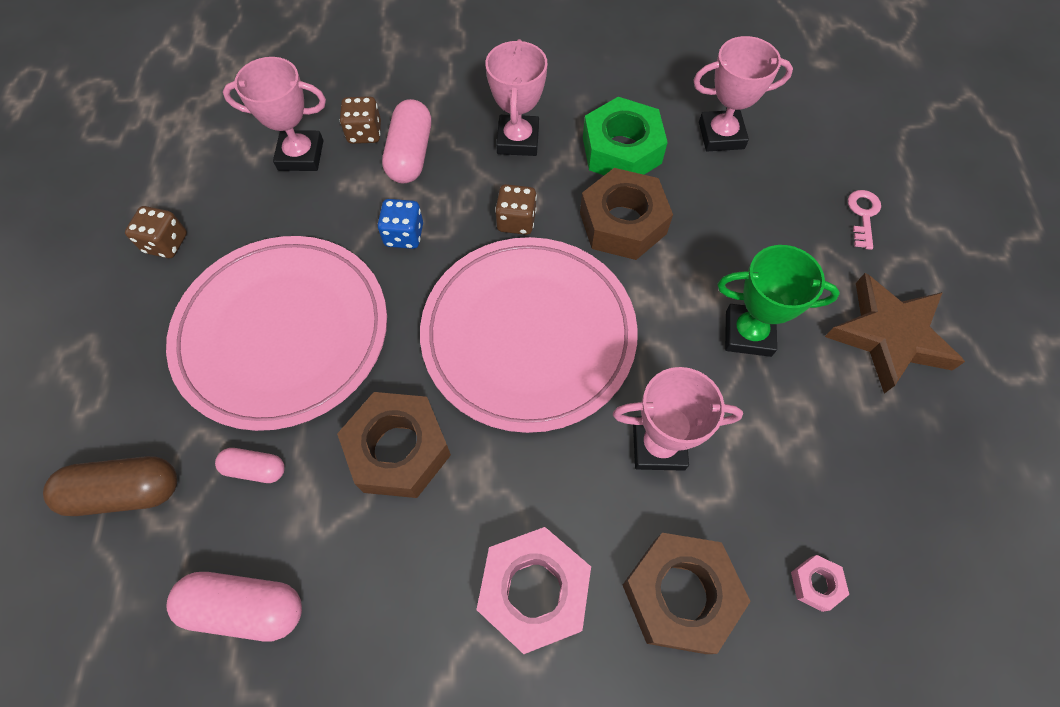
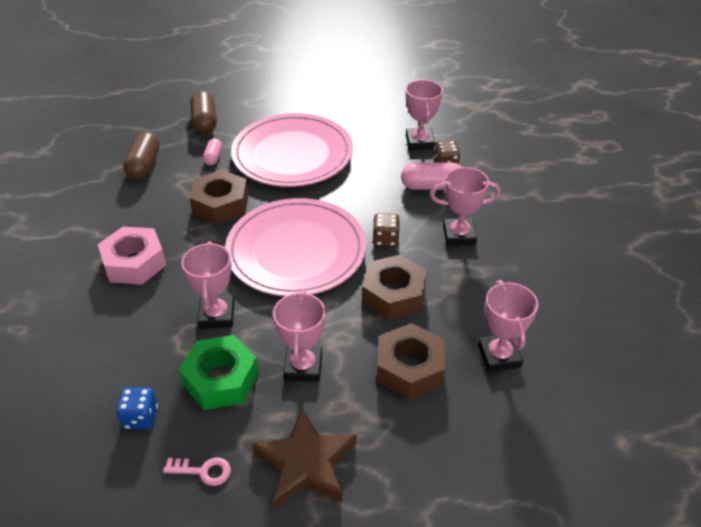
camera: 85 degrees right, 20 degrees down
brown dice [125,206,187,258] -> none
pink capsule [166,572,302,642] -> brown capsule [123,132,159,180]
blue dice [377,199,423,249] -> blue dice moved to [116,388,158,429]
green nut [583,97,668,175] -> green nut moved to [179,335,259,410]
brown nut [623,533,751,654] -> brown nut moved to [377,323,445,399]
green trophy [718,245,840,357] -> pink trophy [273,290,325,382]
pink nut [791,555,849,612] -> none
pink key [848,190,881,250] -> pink key moved to [163,458,231,486]

